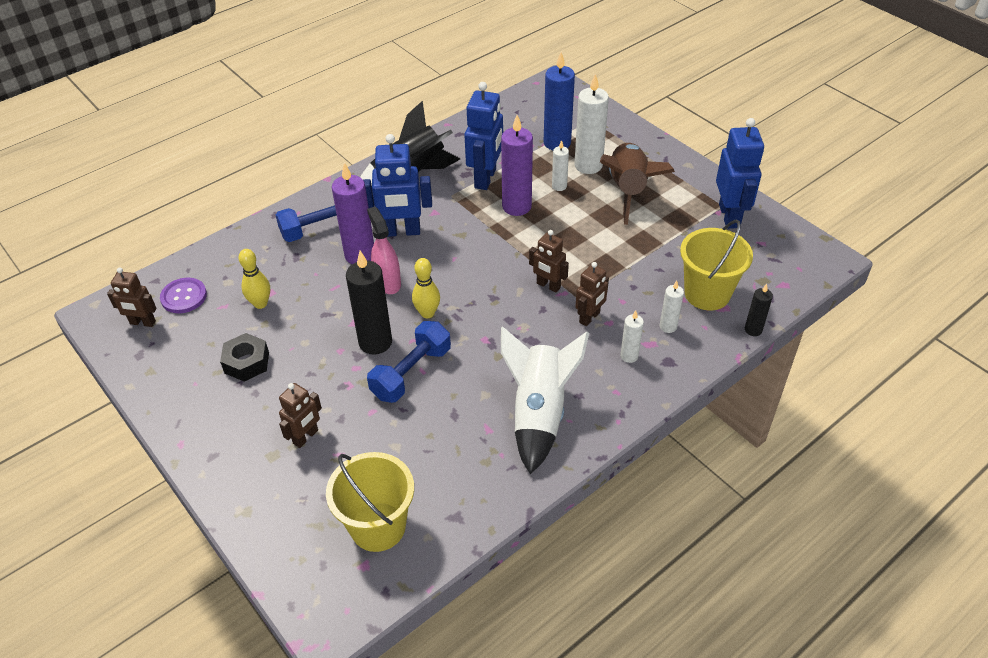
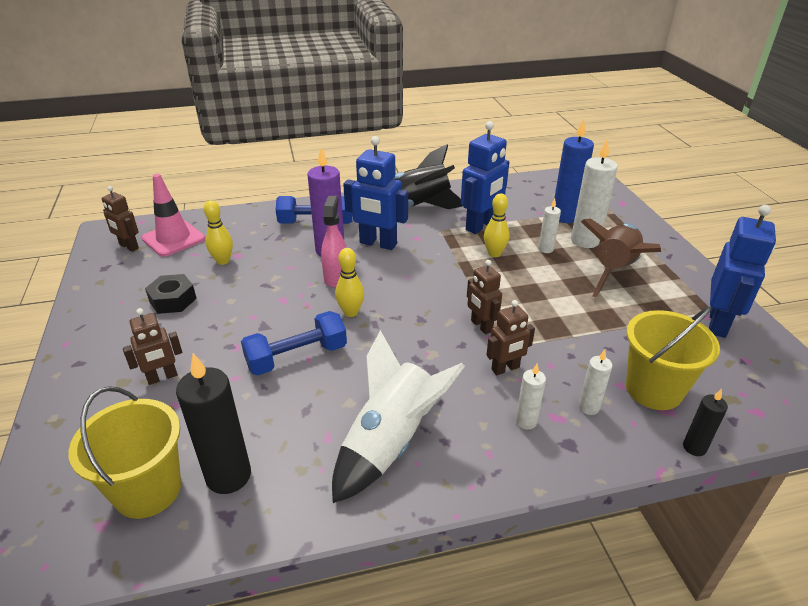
camera: 25 degrees right, 10 degrees down
purple button [160,278,207,313] -> pink traffic cone [142,174,205,257]
black candle [346,251,392,354] -> black candle moved to [176,353,251,494]
purple candle [501,115,533,216] -> yellow bowling pin [484,193,509,257]

